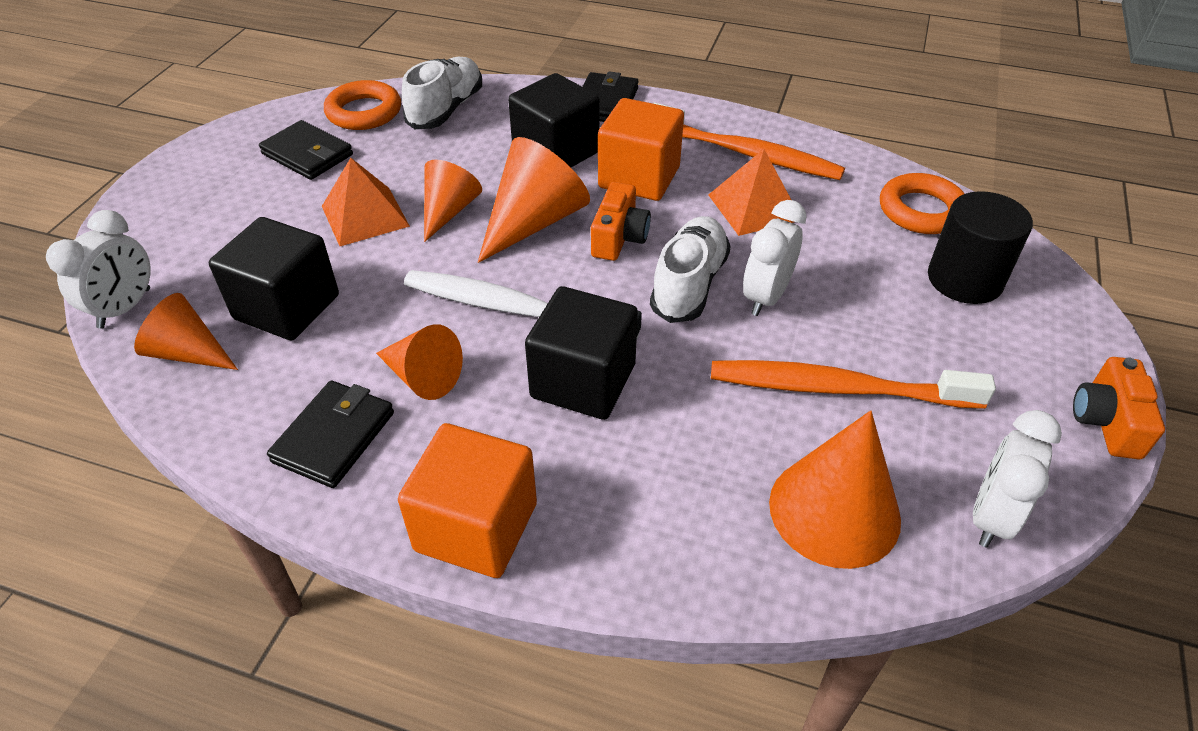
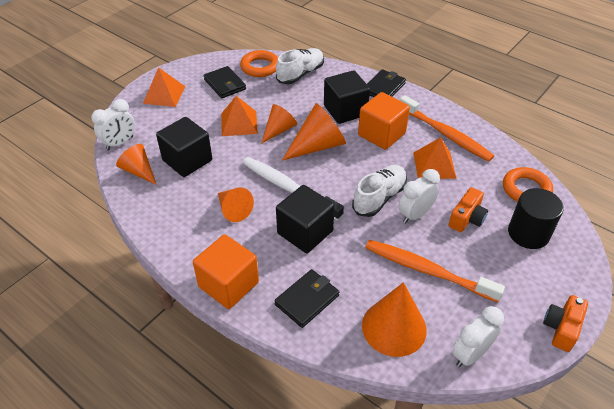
camera: 20 degrees right, 0 degrees up
black wallet [267,380,394,488] -> black wallet moved to [274,269,339,328]
orange camera [591,182,651,261] -> orange camera moved to [449,187,488,232]
none -> orange pyramid [143,67,186,107]

